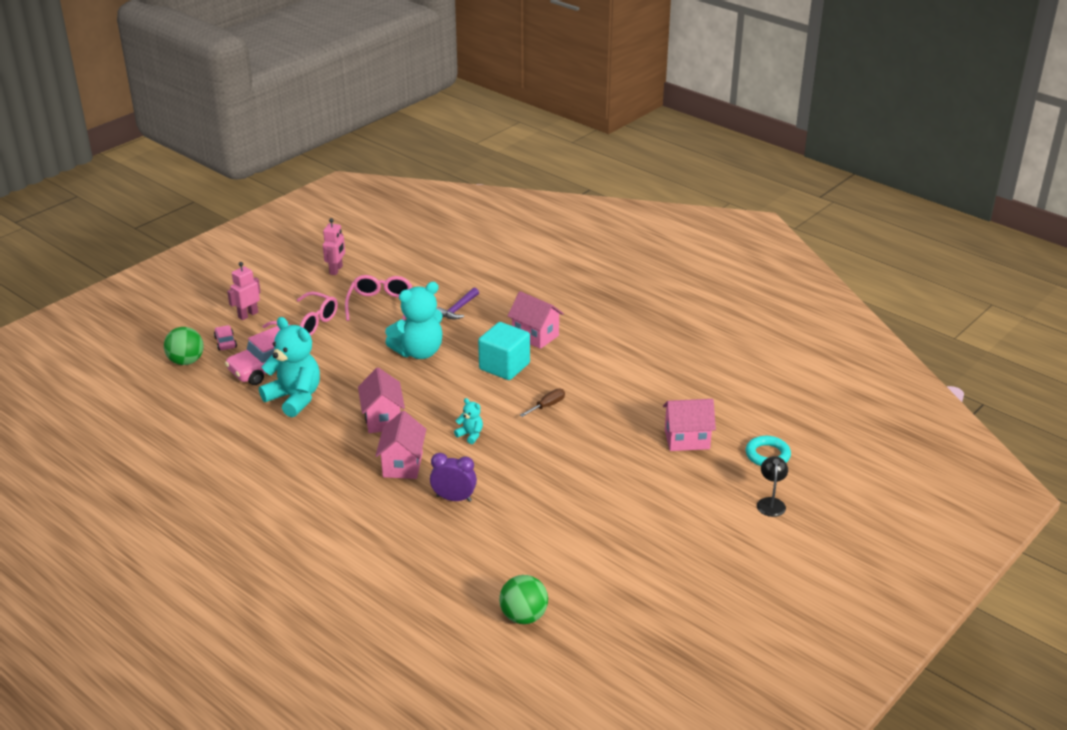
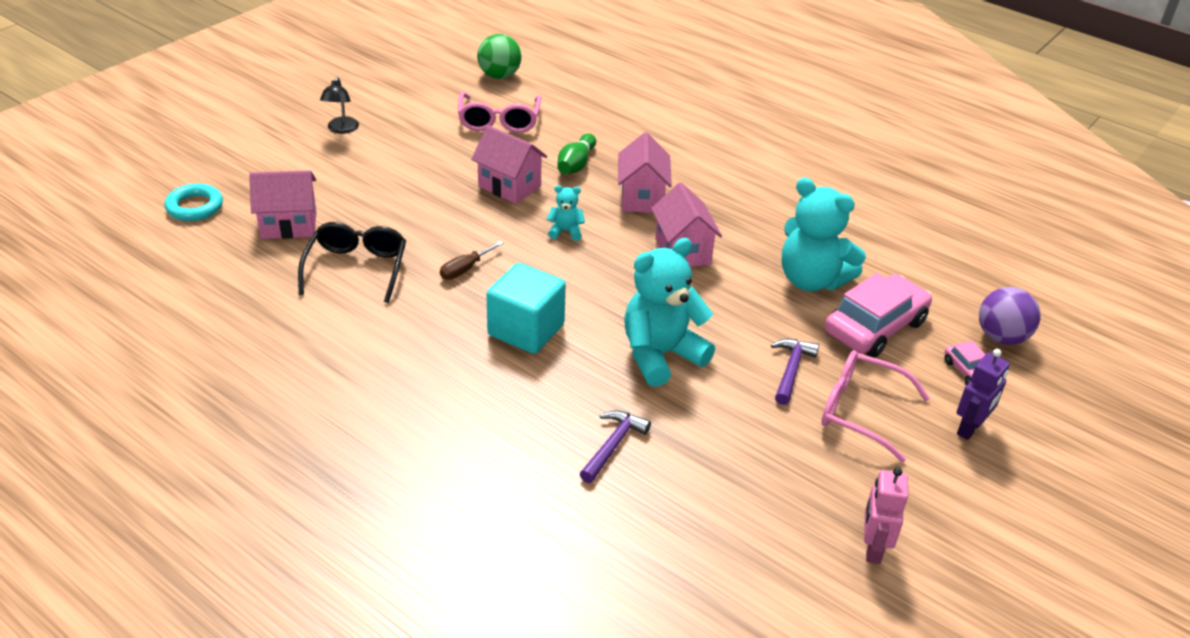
camera: 175 degrees right, 5 degrees up
green ball [164,327,204,365] -> purple ball [979,287,1040,345]
pink robot [227,262,261,320] -> purple robot [957,349,1010,440]
pink glasses [345,275,412,321] -> pink glasses moved to [458,92,541,133]
purple clock [430,453,477,502] -> green bowling pin [557,133,596,174]
turquoise teddy bear [454,398,483,444] -> turquoise teddy bear turned 150 degrees clockwise [547,185,585,241]
pink house [508,291,564,349] -> pink house moved to [471,125,547,204]
black lamp [757,456,788,517] -> black lamp moved to [320,77,359,134]
none -> black glasses [298,222,406,303]
none -> purple hammer [771,339,819,405]

